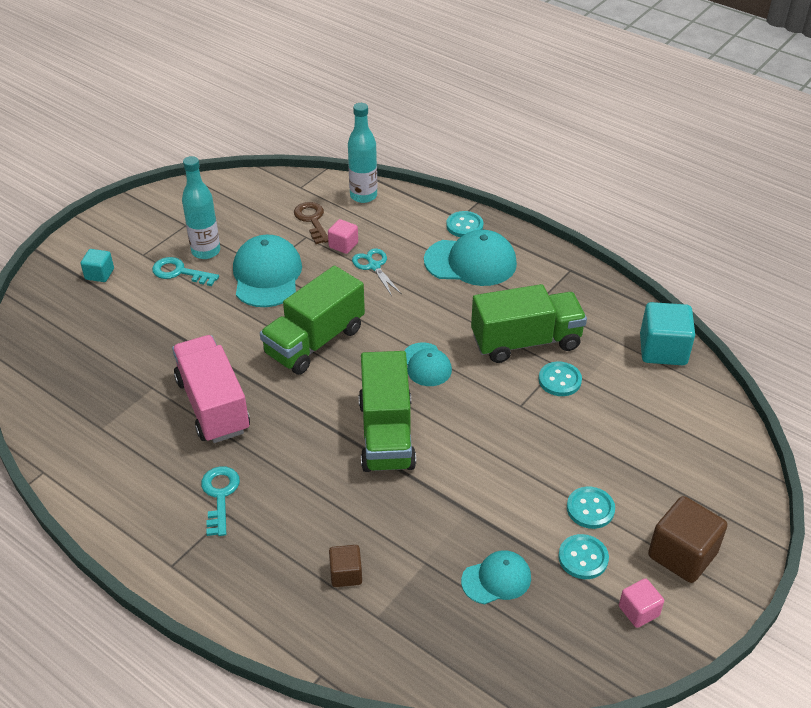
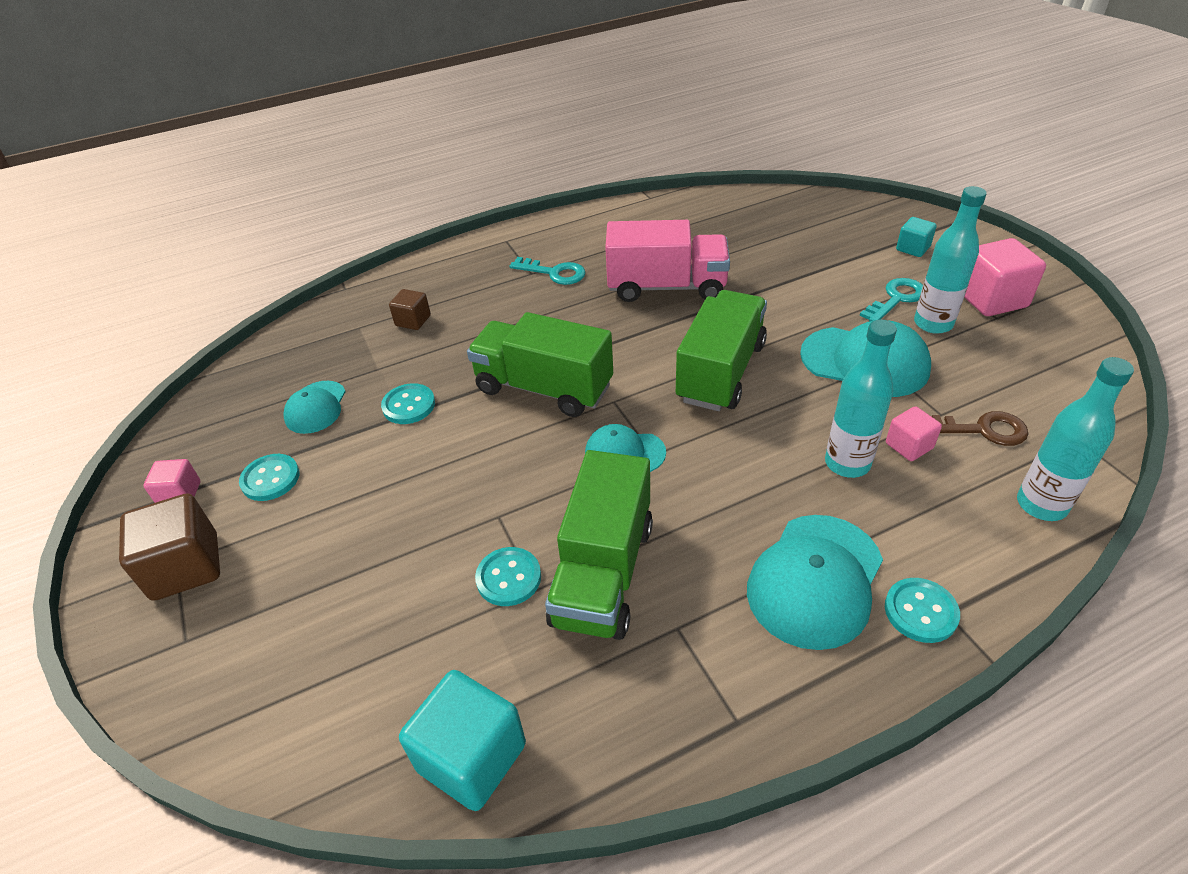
camera: 120 degrees right, 0 degrees up
green truck [260,266,365,375] -> green truck turned 45 degrees clockwise [676,290,767,411]
turquoise scissors [352,248,401,296] -> turquoise bottle [825,320,897,478]
turquoise button [567,487,615,529] -> turquoise button moved to [381,383,435,424]
none -> pink cube [964,238,1046,316]

